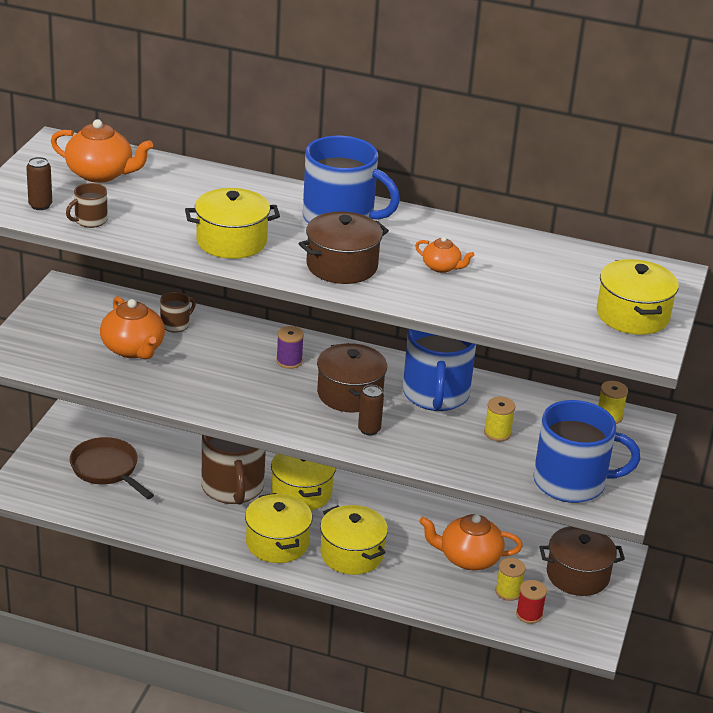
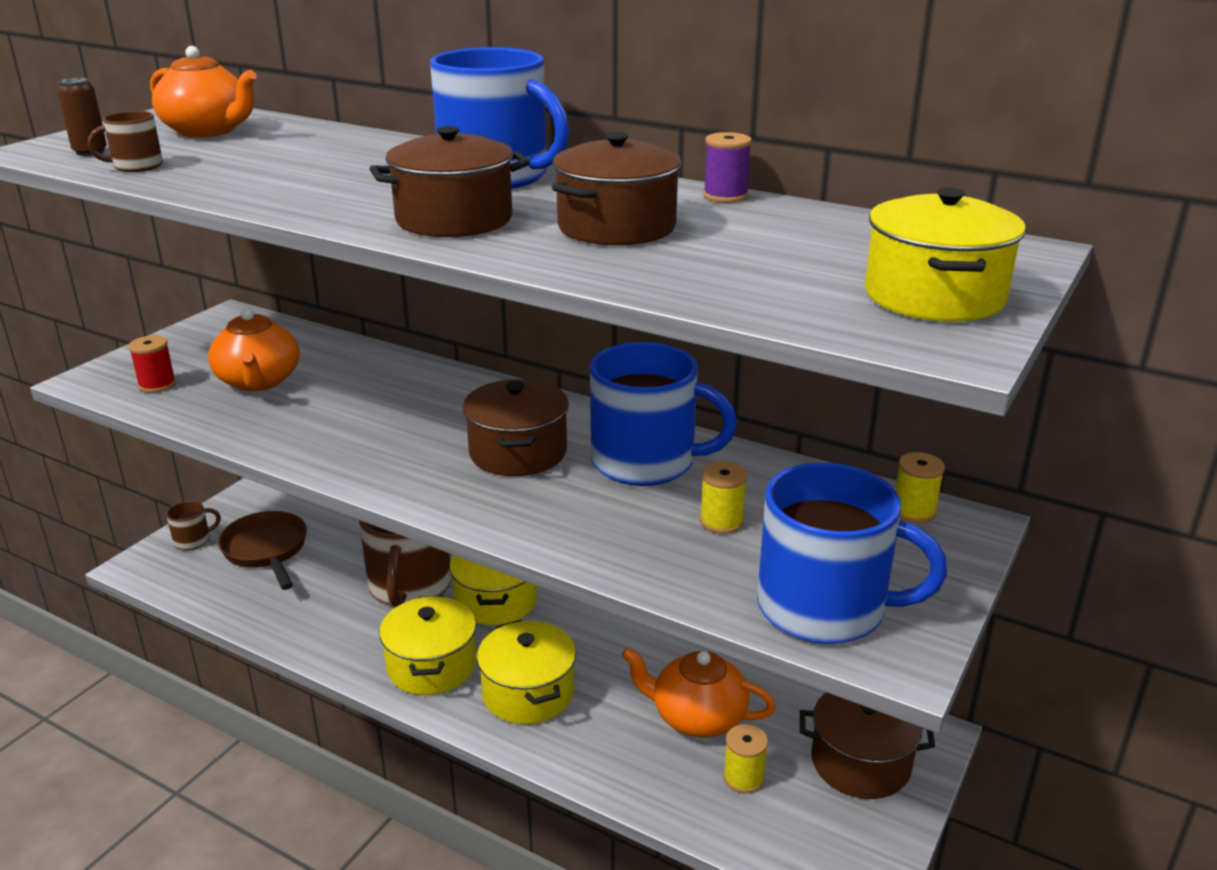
camera: 15 degrees right, 5 degrees down
brown mug [160,292,196,333] -> brown mug moved to [166,501,221,550]
yellow pot [185,188,280,259] -> none
purple spool [276,326,304,369] -> purple spool moved to [703,132,752,203]
brown can [358,385,384,435] -> none
blue mug [403,329,476,411] -> blue mug turned 90 degrees counterclockwise [590,342,737,486]
orange teapot [415,237,474,273] -> brown pot [552,132,682,245]
red spool [516,580,547,624] -> red spool moved to [128,336,176,393]

